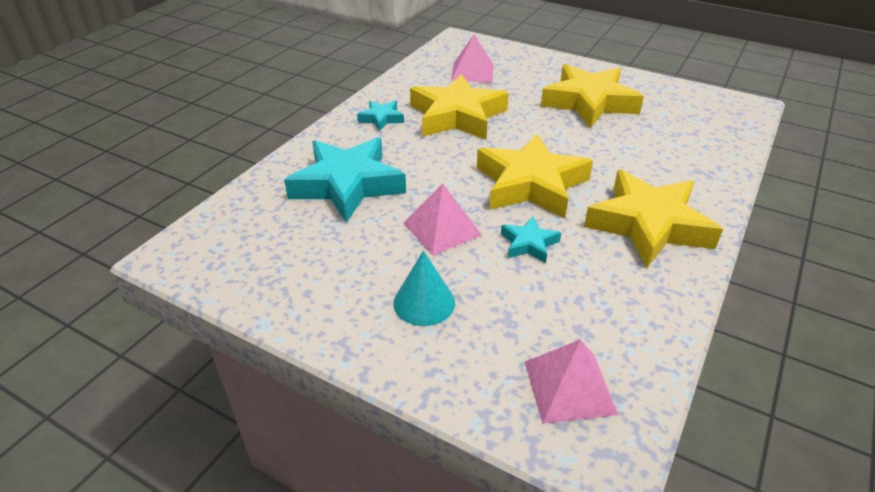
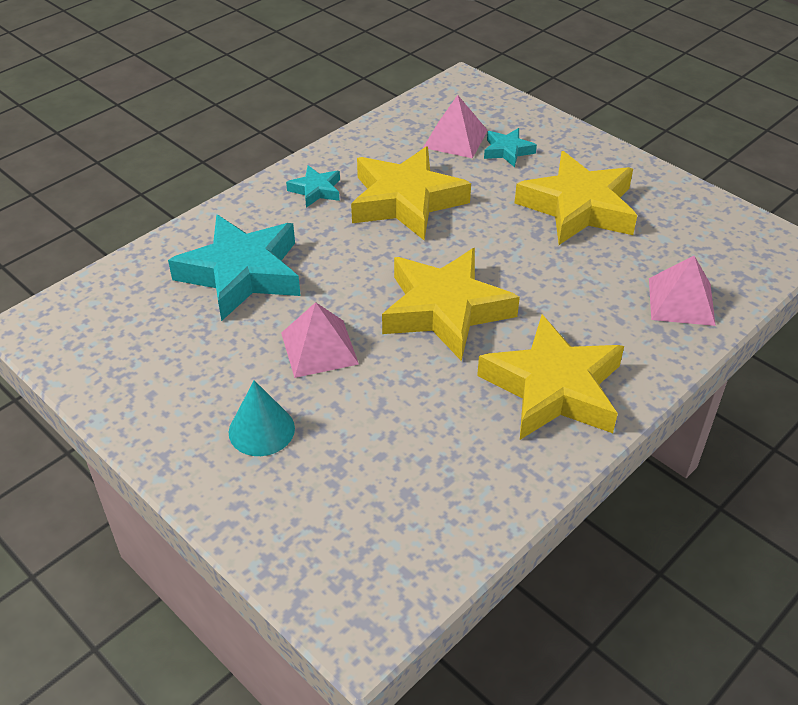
camera: 15 degrees right, 5 degrees up
turquoise star [501,216,561,263] -> turquoise star moved to [484,128,537,167]
pink pyramid [525,340,618,424] -> pink pyramid moved to [649,256,716,326]

